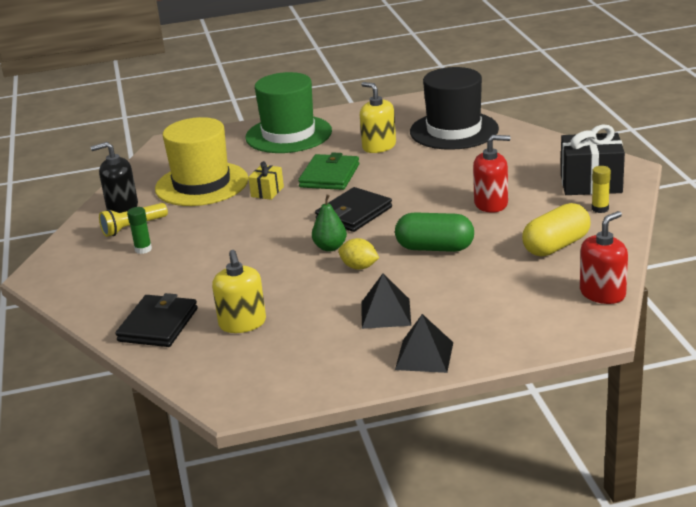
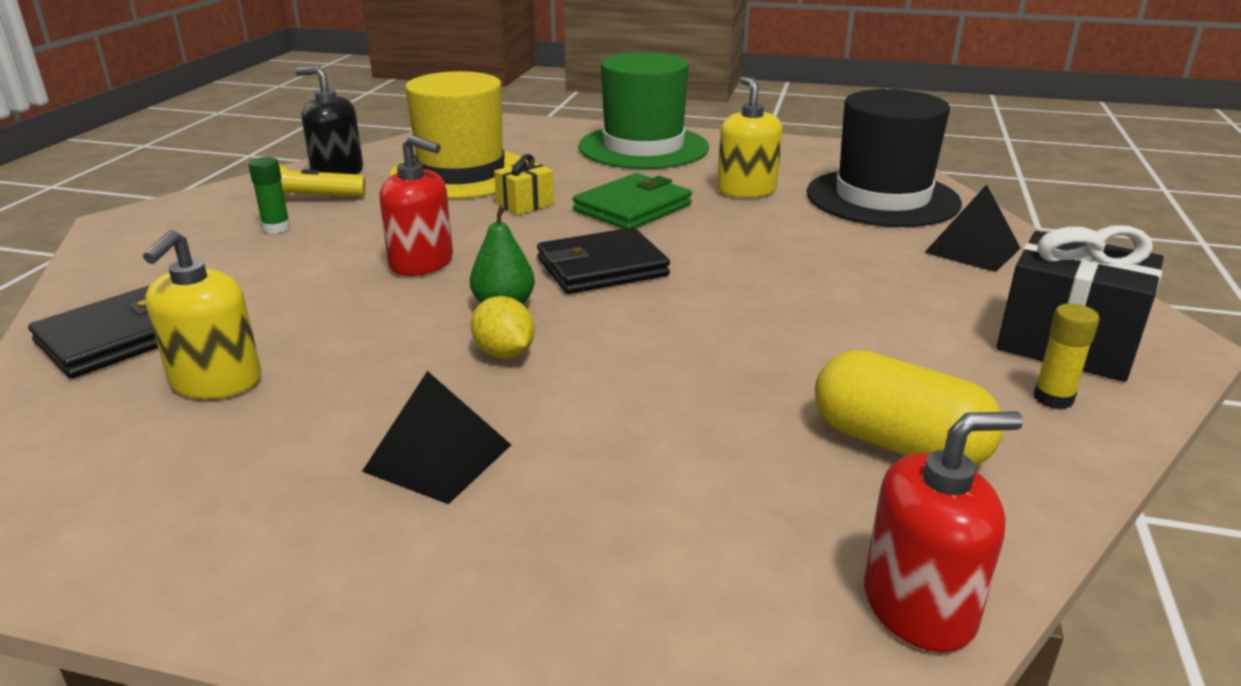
camera: 25 degrees right, 0 degrees up
green capsule [395,212,474,252] -> none
black pyramid [395,314,453,373] -> black pyramid moved to [924,184,1021,272]
red soap dispenser [473,135,510,213] -> red soap dispenser moved to [379,135,453,276]
yellow capsule [522,203,591,256] -> yellow capsule turned 45 degrees clockwise [815,350,1003,466]

